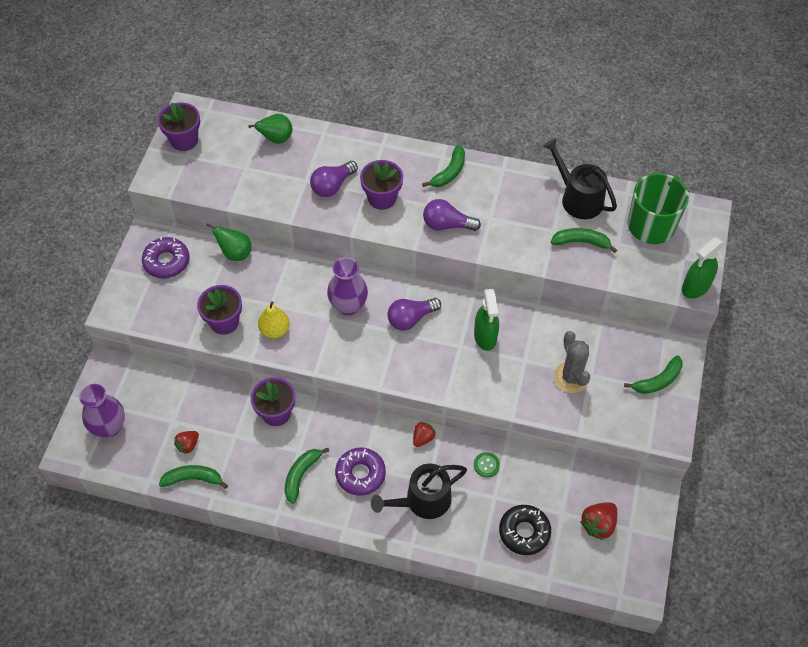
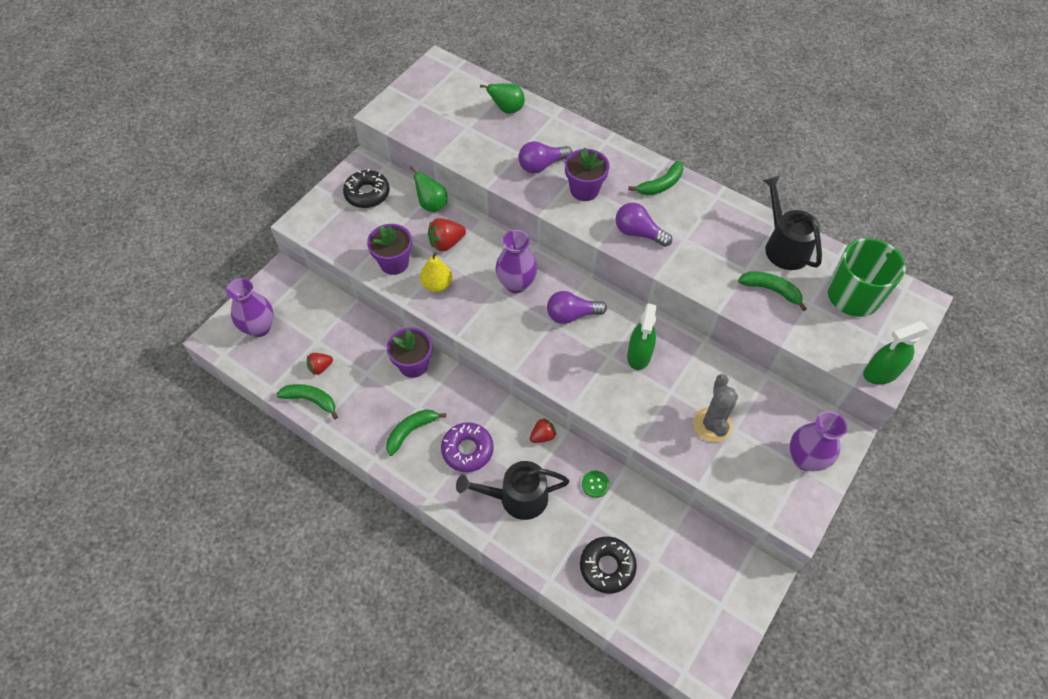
camera: 20 degrees right, 0 degrees up
purple donut [142,237,189,278] -> black donut [343,169,390,208]
purple flower pot [158,102,200,151] -> none
red strawberry [580,502,617,540] -> red strawberry moved to [428,218,466,251]
green banana [624,355,683,394] -> purple vase [790,411,847,471]

